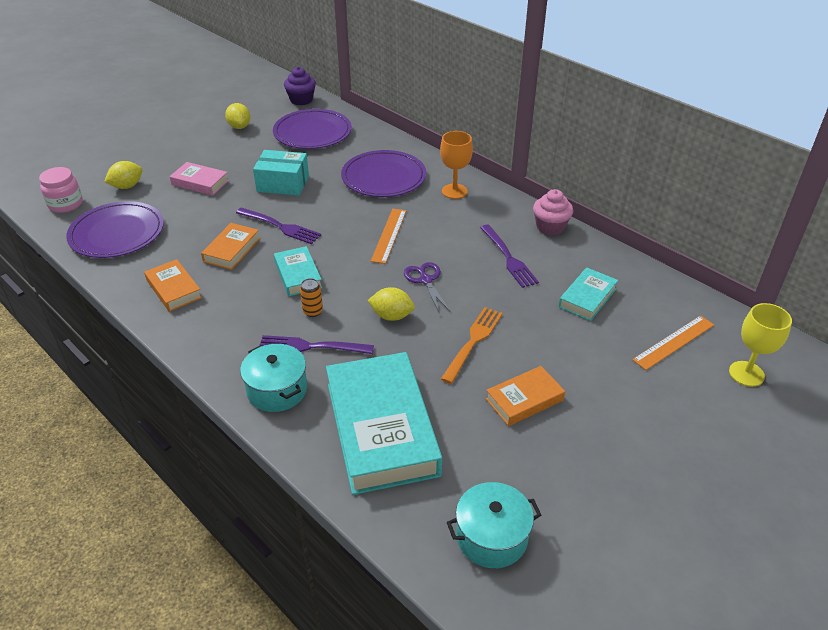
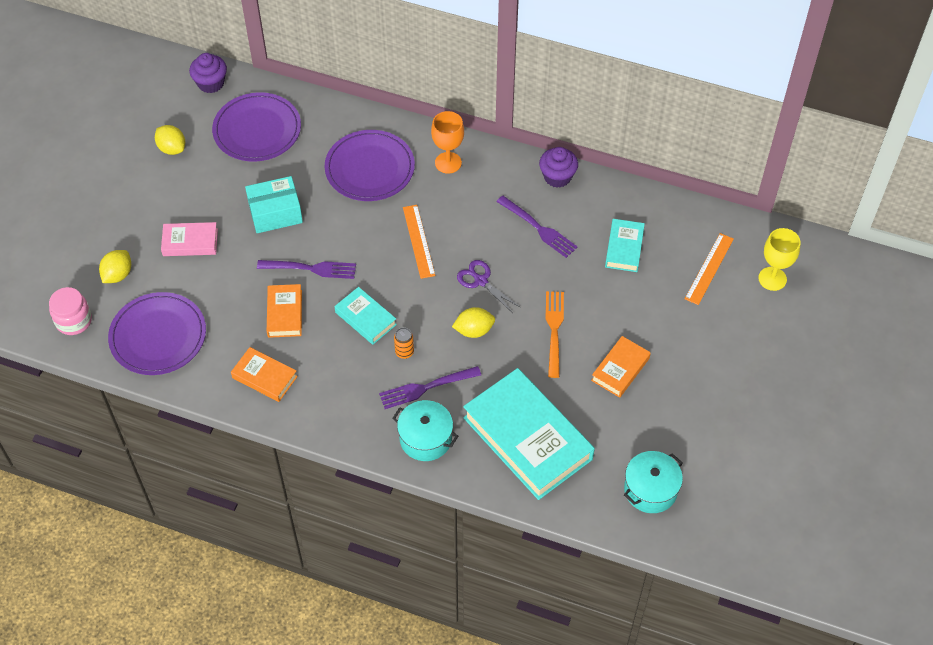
camera: 25 degrees left, 15 degrees up
pink cupcake [533,189,573,235] -> purple cupcake [539,147,578,188]

